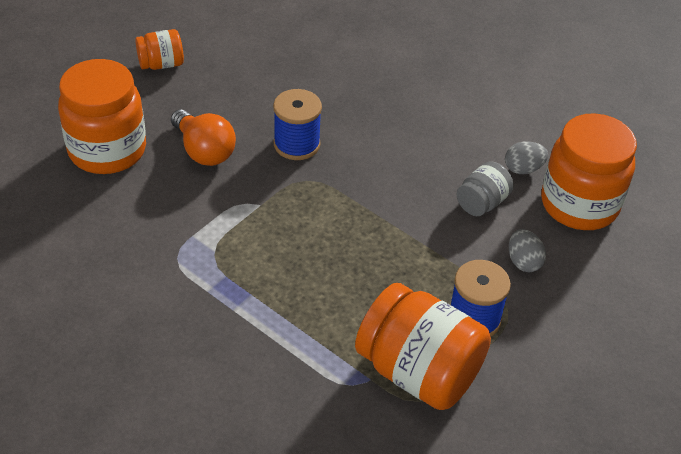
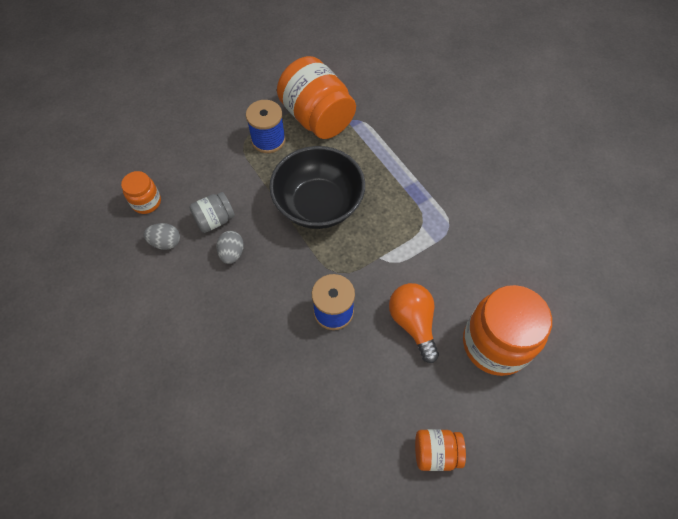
camera: 160 degrees left, 15 degrees up
grey egg [509,229,546,272] -> grey egg moved to [216,231,244,264]
orange jar [541,113,637,230] -> orange jar [121,171,161,214], size x0.50
none -> black bowl [269,146,365,229]

